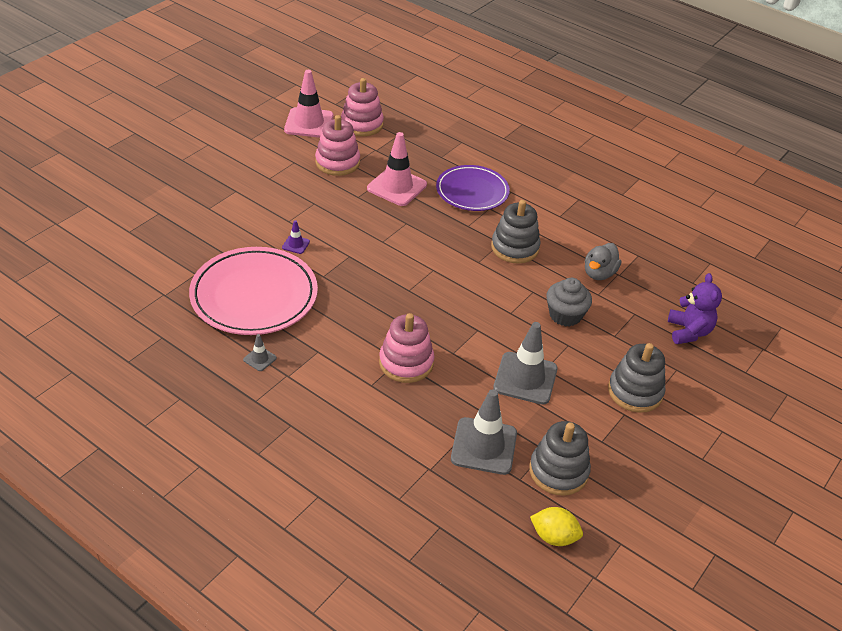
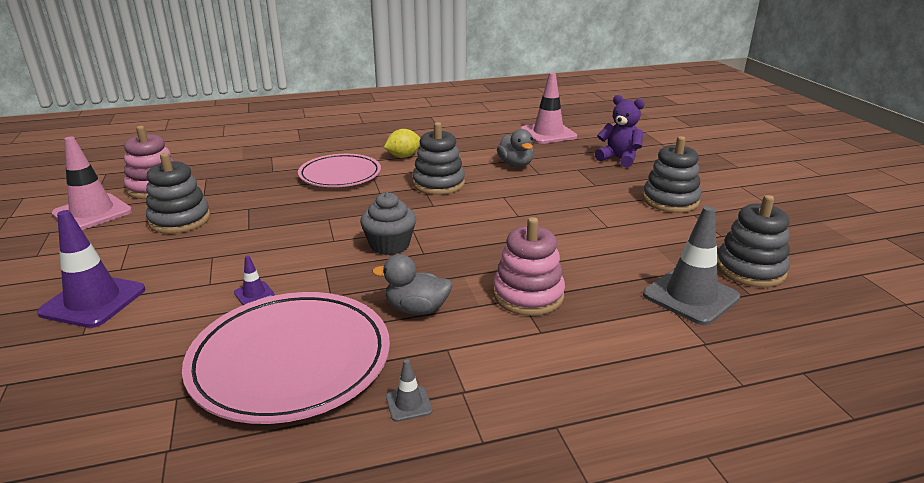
camera: 50 degrees left, 15 degrees down
pink stacking toy [315,115,360,176] -> grey stacking toy [146,153,211,234]
pink traffic cone [367,132,427,206] -> pink traffic cone moved to [520,72,577,144]
purple plate [436,165,510,211] -> pink plate [298,154,381,187]
grey traffic cone [493,322,558,405] -> none
yellow lemon [530,507,583,546] -> yellow lemon moved to [384,129,420,158]
grey cupcake [547,278,592,327] -> grey cupcake moved to [360,192,416,255]
none -> purple traffic cone [37,210,145,328]
none -> grey duck [372,254,452,315]

